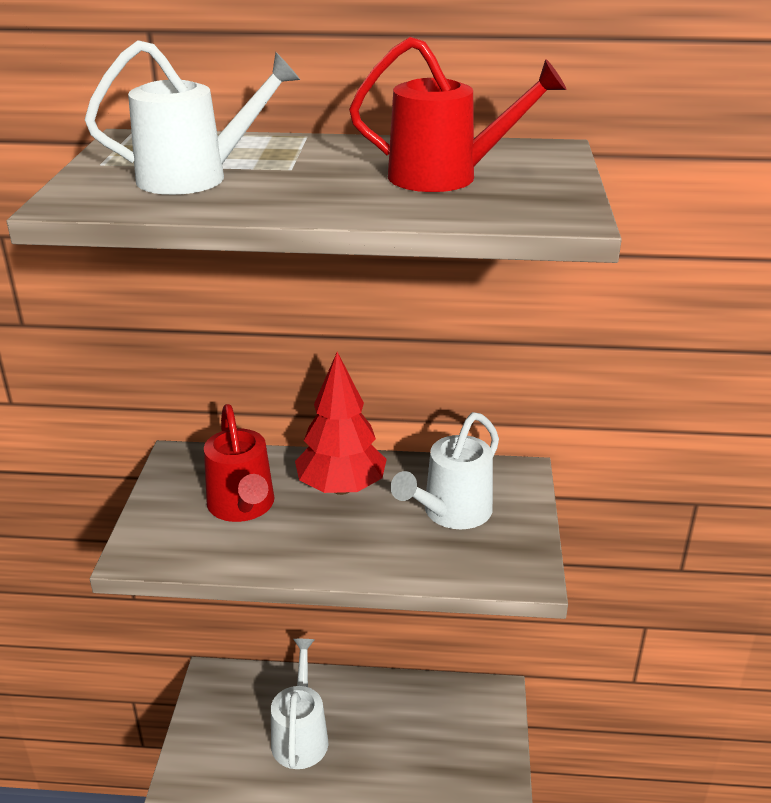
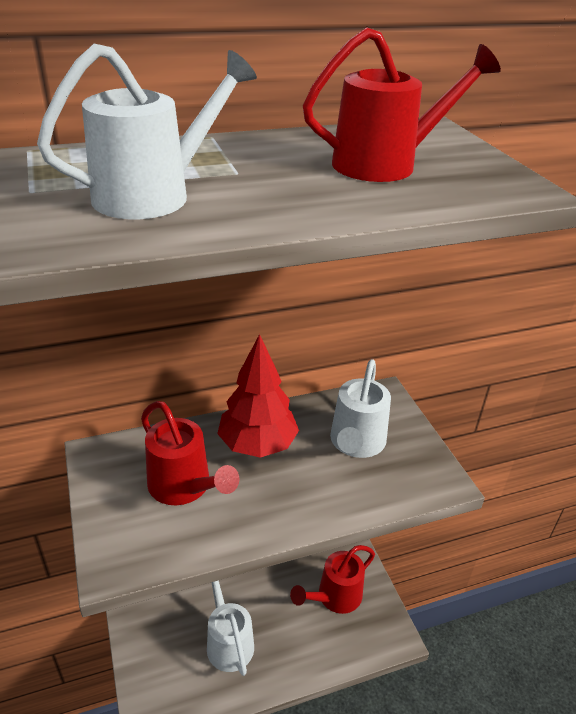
camera: 25 degrees left, 5 degrees up
none -> red watering can [290,545,375,614]

